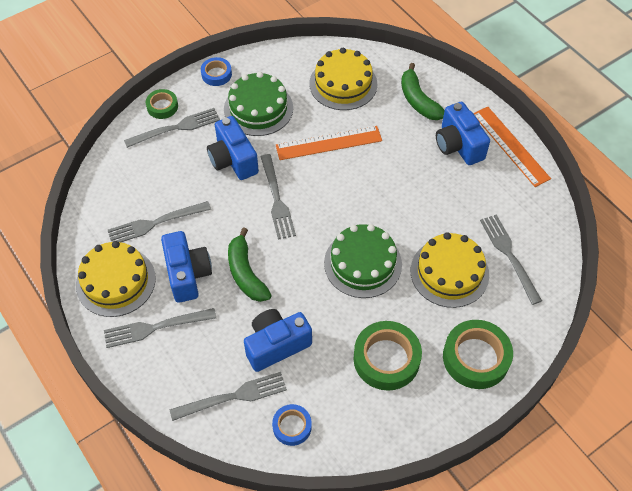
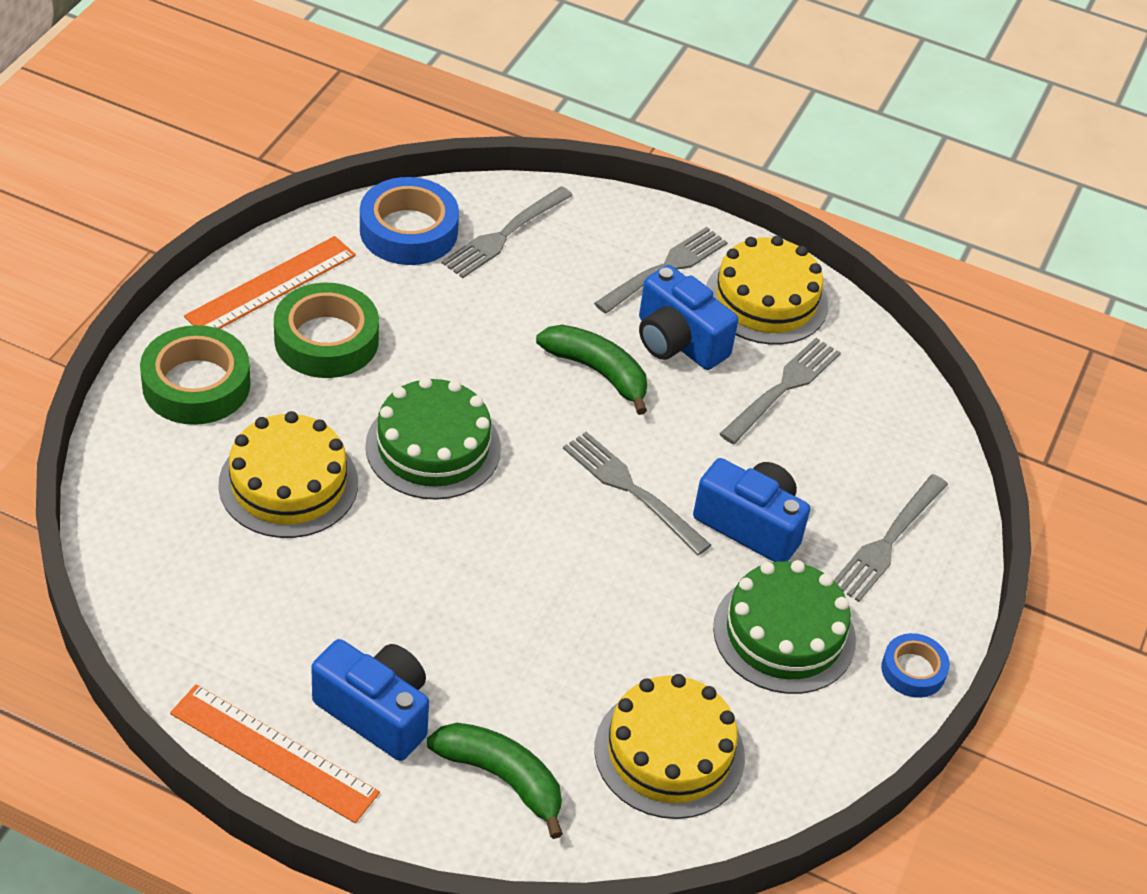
camera: 145 degrees right, 10 degrees down
green tape [146,89,178,119] -> none
blue camera [244,309,312,372] -> none
blue tape [272,404,312,446] -> blue tape [360,177,459,265], size x1.78
orange ruler [276,126,382,160] -> orange ruler moved to [184,236,356,329]
grey fork [480,214,542,305] -> none

